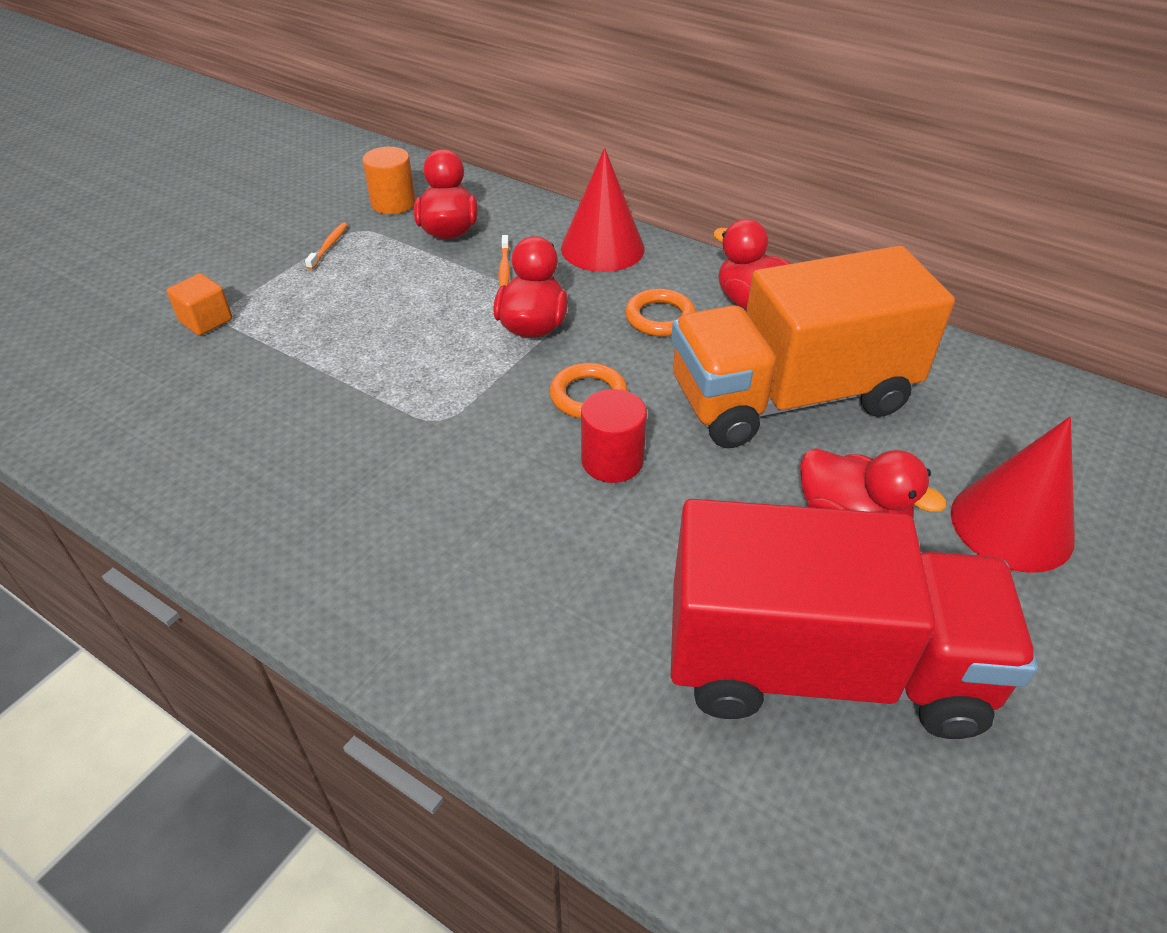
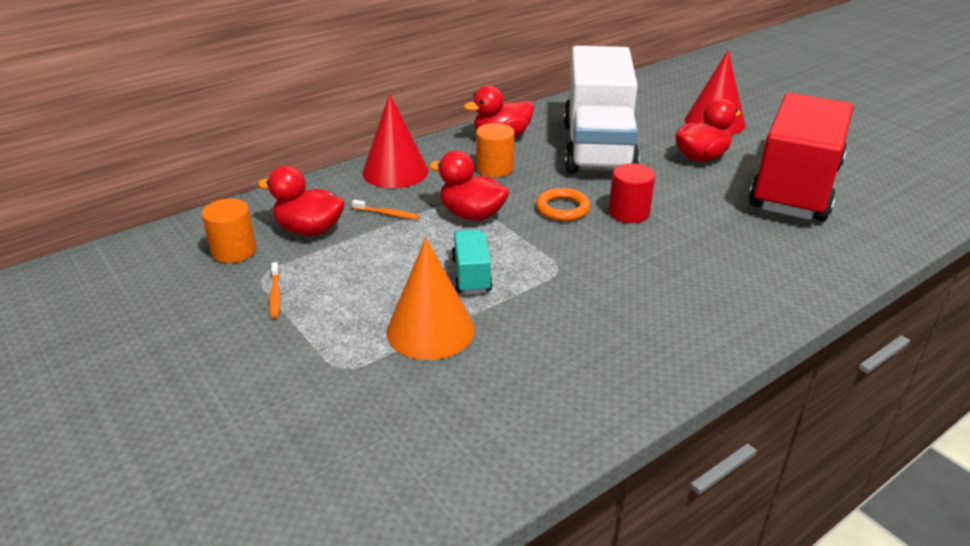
camera: 70 degrees left, 10 degrees down
orange cube [167,273,232,336] -> none
orange toothbrush [305,222,348,270] -> orange toothbrush turned 135 degrees counterclockwise [269,262,280,318]
orange ring [625,289,696,337] -> orange cylinder [476,123,515,177]
orange truck [671,246,955,448] -> white truck [563,46,640,174]
none -> orange cone [386,238,475,360]
none -> turquoise truck [451,229,493,294]

